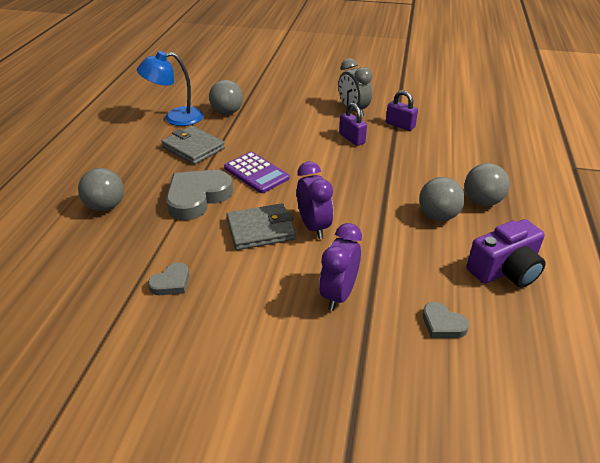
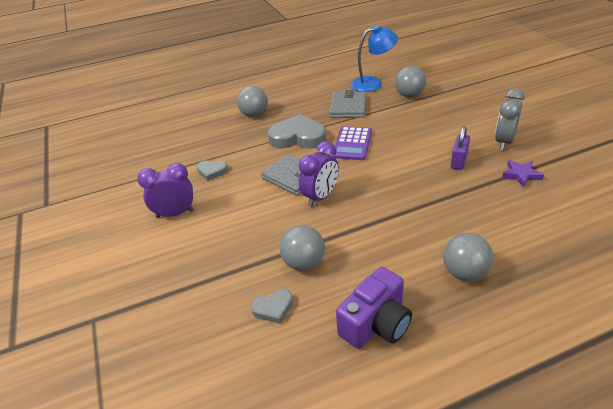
camera: 60 degrees right, 0 degrees up
blue lamp [137,51,203,126] -> blue lamp turned 120 degrees clockwise [350,25,398,92]
purple clock [319,223,362,311] -> purple clock moved to [137,163,194,218]
purple padlock [386,90,418,131] -> purple star [502,160,544,187]
grey ball [419,177,465,221] -> grey ball moved to [280,225,325,271]
grey heart [423,302,469,338] -> grey heart turned 120 degrees counterclockwise [251,289,293,324]
purple camera [467,219,546,288] -> purple camera turned 75 degrees counterclockwise [336,267,412,349]

